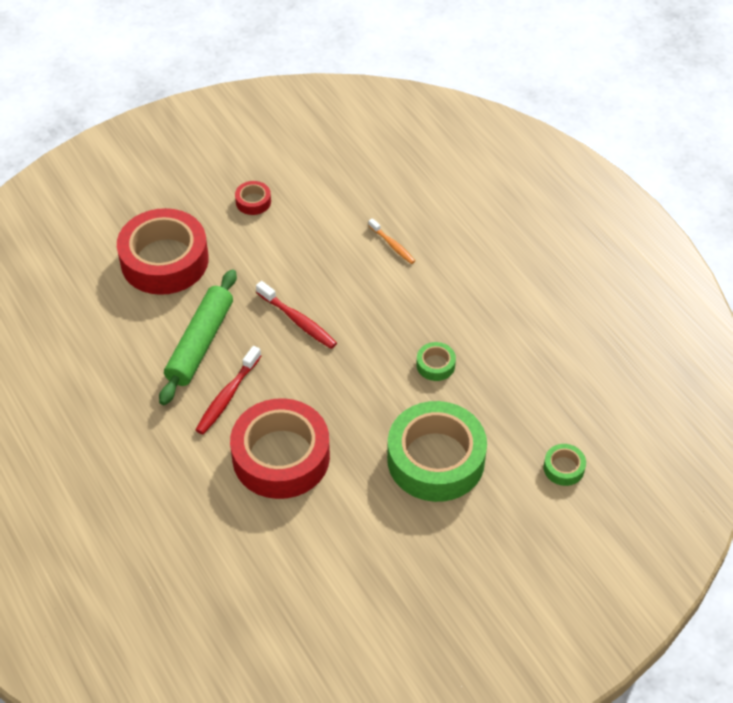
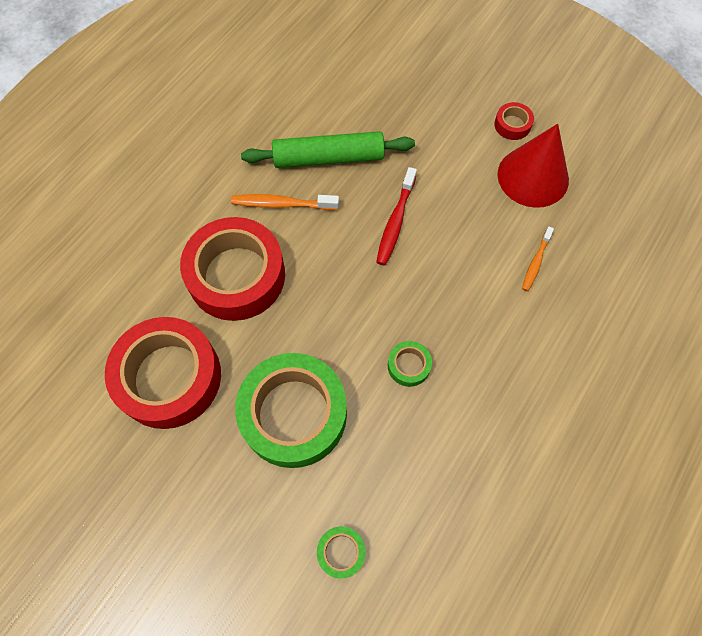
camera: 65 degrees right, 15 degrees up
red tape [117,208,209,295] -> red tape moved to [105,317,221,429]
red toothbrush [195,346,261,434] -> orange toothbrush [231,194,339,210]
none -> red cone [497,124,569,208]

